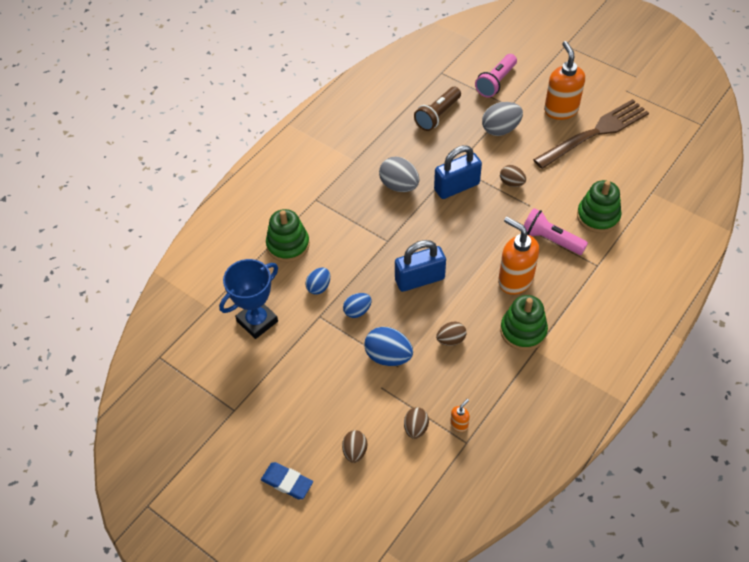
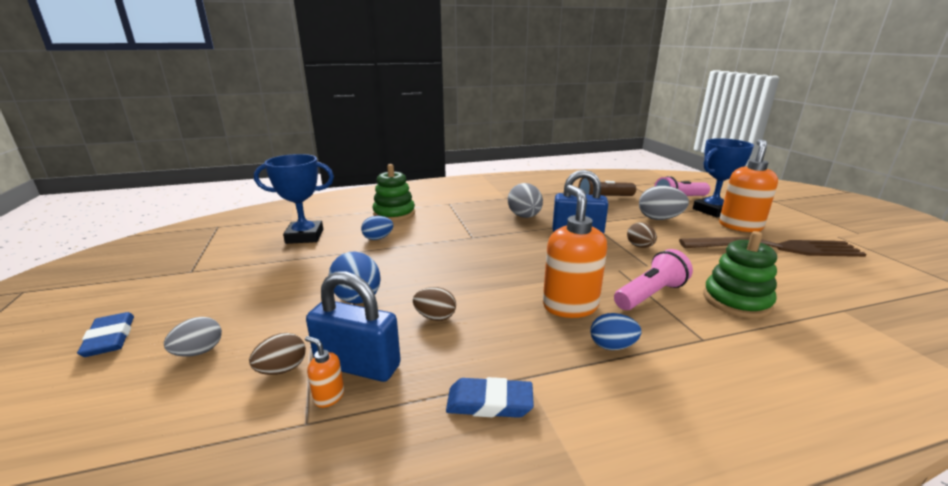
camera: 35 degrees right, 30 degrees down
brown egg [342,430,367,463] -> grey egg [164,317,222,357]
blue egg [343,293,372,318] -> blue egg moved to [591,313,641,350]
blue padlock [395,240,446,292] -> blue padlock moved to [306,271,401,382]
orange soap dispenser [450,399,470,432] -> orange soap dispenser turned 135 degrees counterclockwise [305,336,344,408]
green stacking toy [500,295,548,351] -> none
pink flashlight [524,208,588,255] -> pink flashlight turned 75 degrees clockwise [614,249,693,310]
none -> blue eraser [446,377,534,418]
none -> blue trophy [693,138,754,217]

